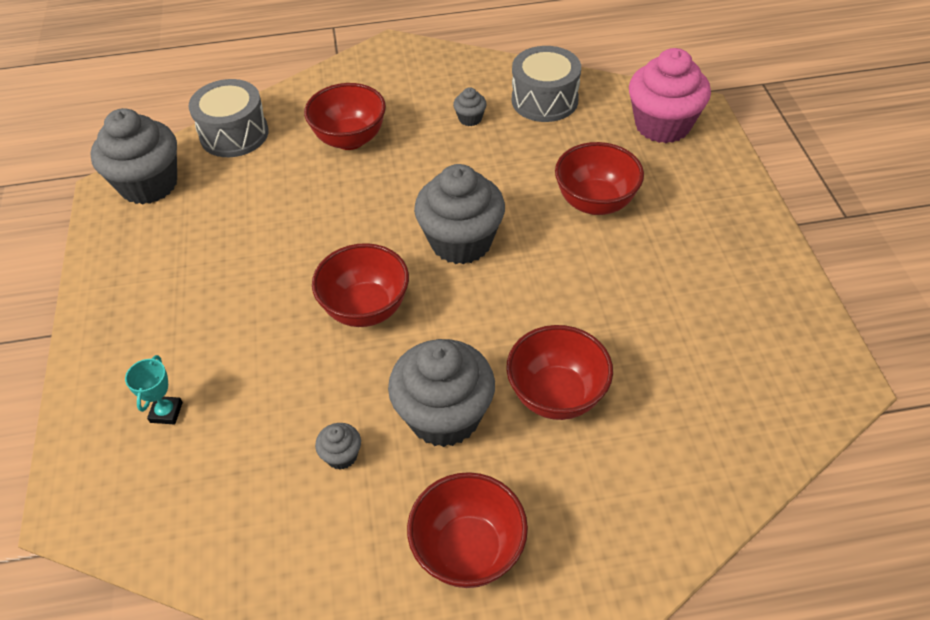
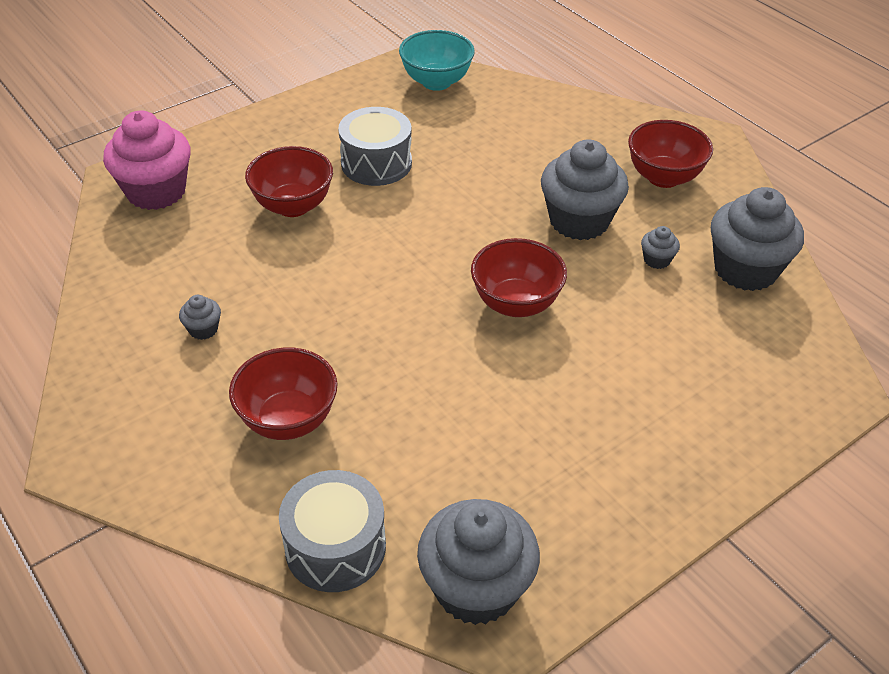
camera: 120 degrees left, 5 degrees down
turquoise trophy [125,355,183,424] -> none
grey cupcake [414,164,505,264] -> grey cupcake moved to [711,187,804,291]
red bowl [506,325,613,420] -> none
grey drum [512,46,581,122] -> grey drum moved to [338,107,412,186]
none -> turquoise bowl [399,30,475,91]

